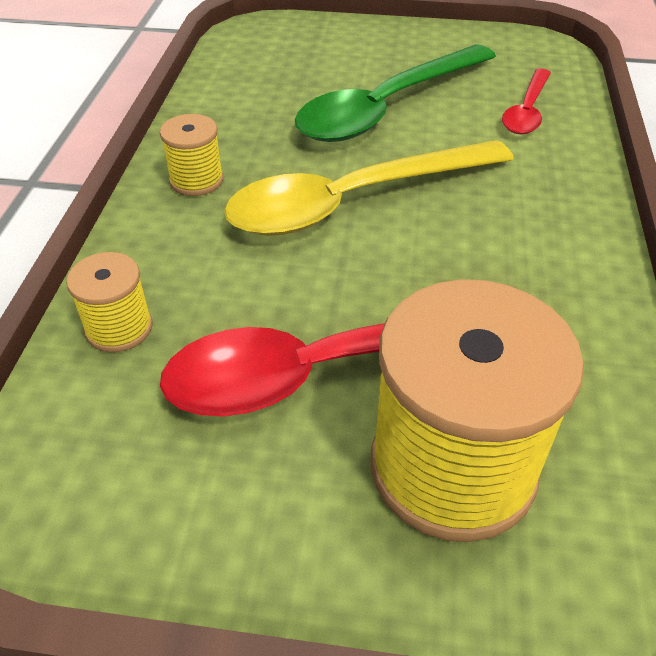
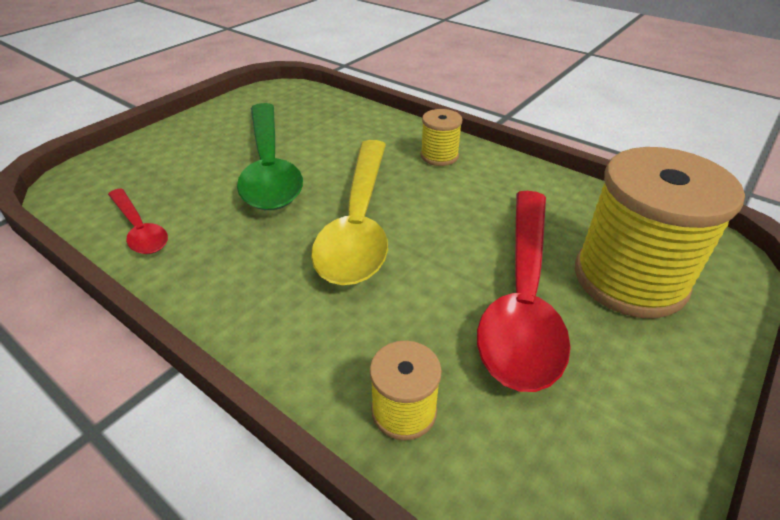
camera: 60 degrees left, 5 degrees down
yellow spool [160,114,223,196] -> yellow spool moved to [420,109,463,166]
red spoon [502,68,551,134] -> red spoon moved to [108,189,168,254]

